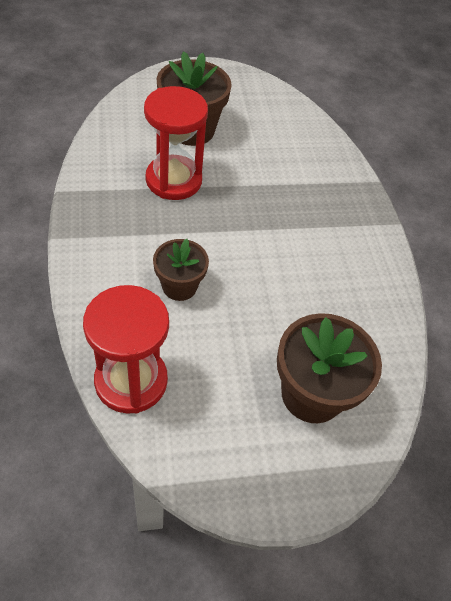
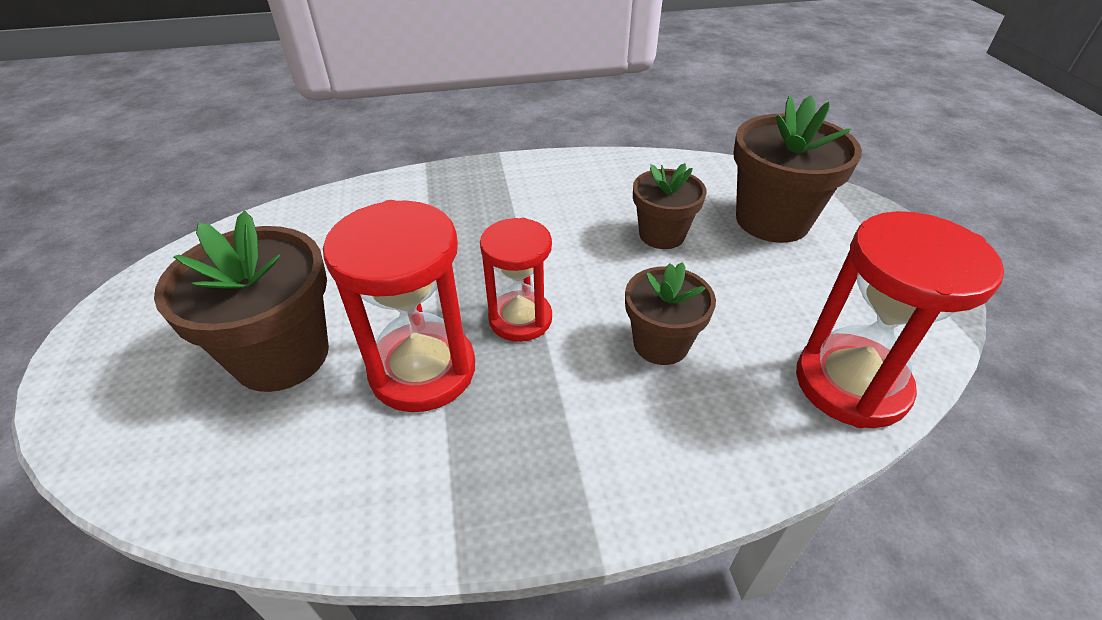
camera: 85 degrees left, 10 degrees down
none -> red hourglass [480,218,552,342]
none -> brown flower pot [633,163,707,249]

